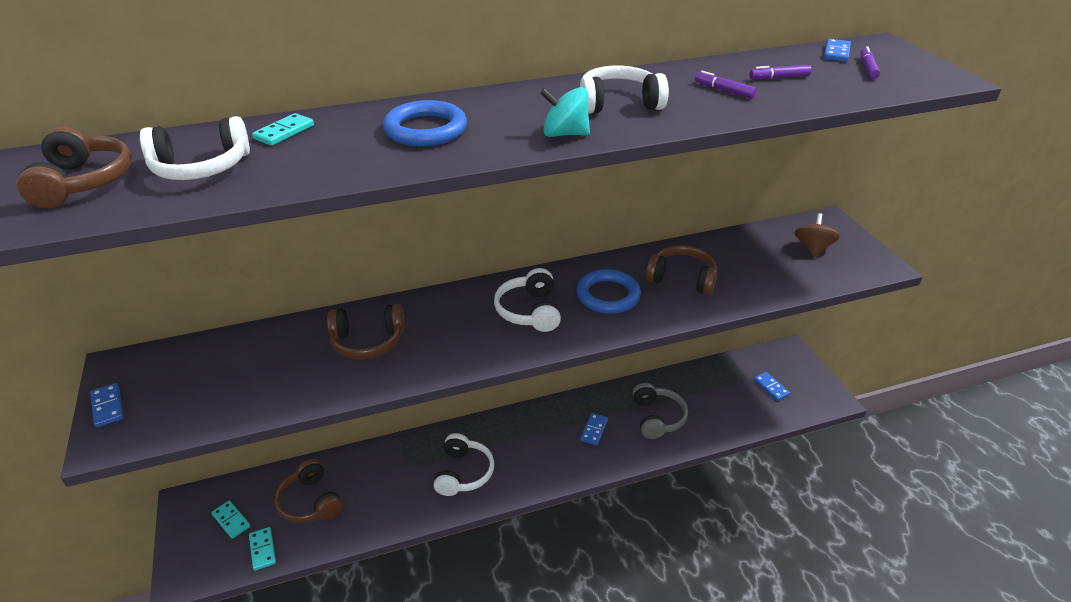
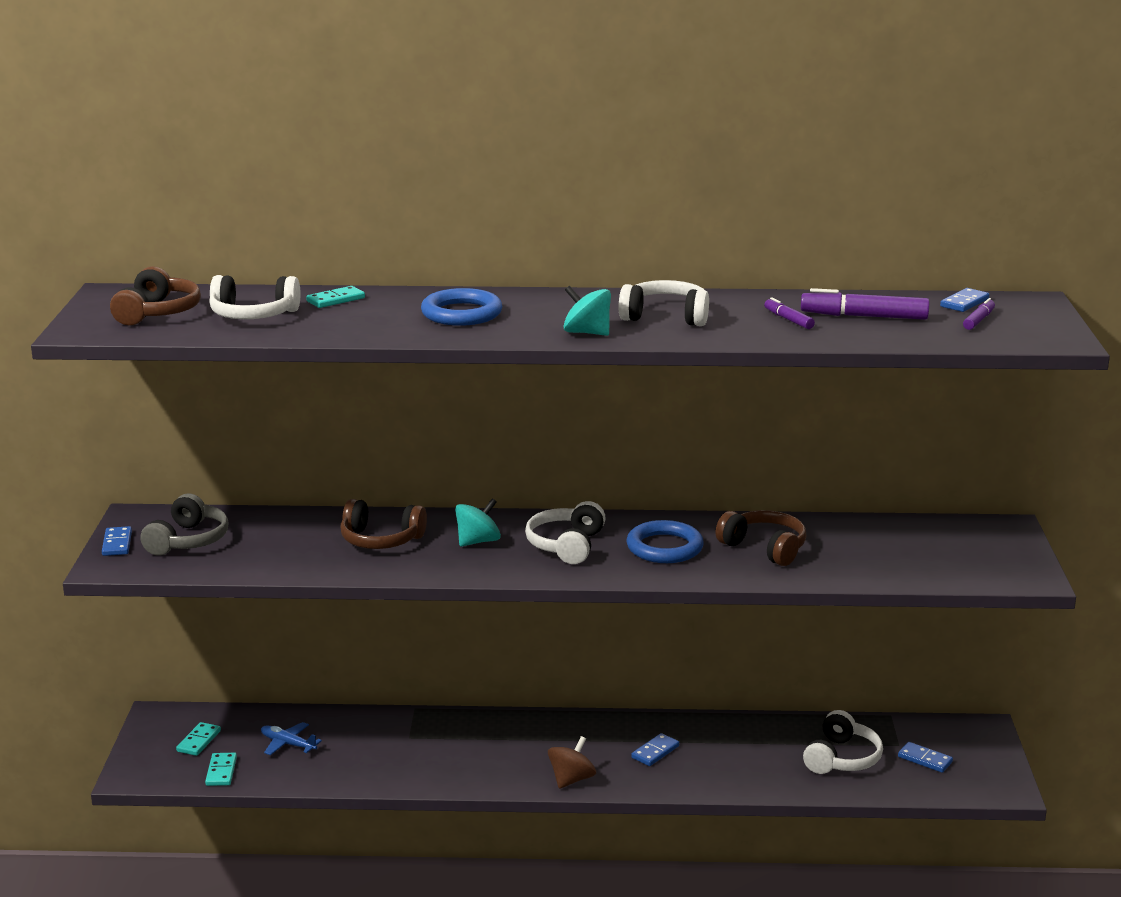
camera: 20 degrees right, 15 degrees down
turquoise domino [211,500,250,539] -> turquoise domino turned 45 degrees clockwise [176,722,221,756]
brown headphones [274,459,343,523] -> blue plane [261,722,322,755]
white headphones [434,433,494,496] -> white headphones moved to [803,710,883,774]
grey headphones [633,383,688,439] -> grey headphones moved to [140,494,229,555]
purple marker [749,65,812,79] -> purple marker [801,288,929,320], size x1.81
blue domino [754,372,790,401] -> blue domino turned 45 degrees counterclockwise [898,742,953,773]
brown spinning top [795,213,840,257] -> brown spinning top moved to [548,736,596,789]
none -> turquoise spinning top [455,498,501,547]

